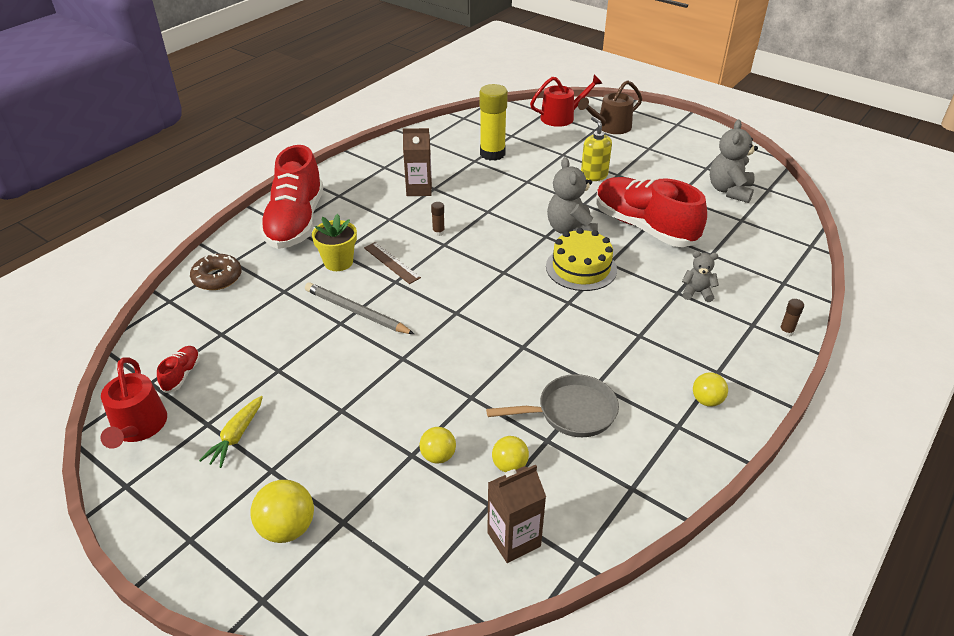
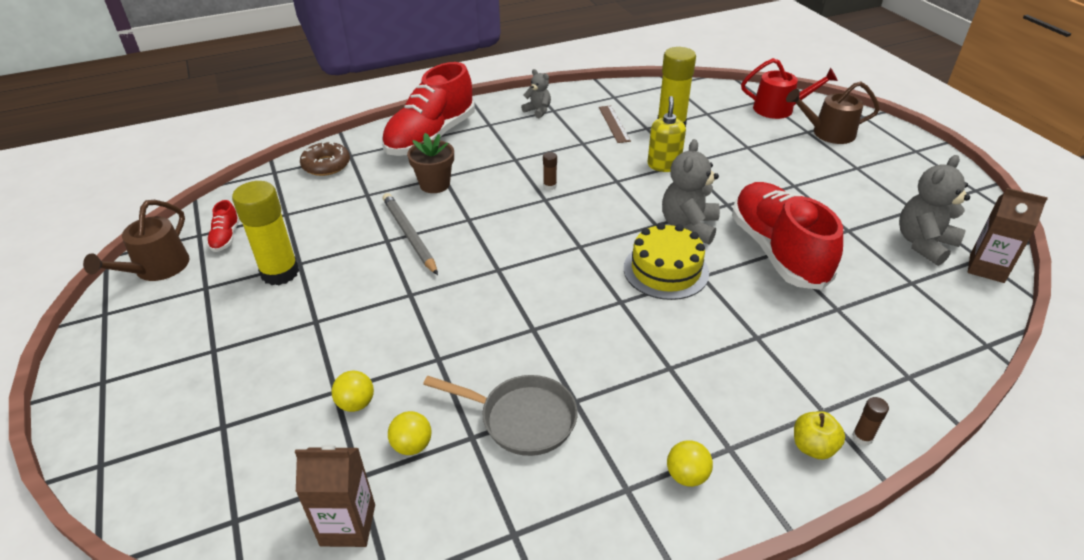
camera: 30 degrees right, 0 degrees up
red watering can [101,357,167,449] -> brown watering can [83,200,190,281]
red shoe [157,346,200,393] -> red shoe turned 135 degrees clockwise [207,200,240,252]
yellow carrot [199,396,263,468] -> none
yellow ball [250,480,314,543] -> none
yellow flower pot [312,214,357,271] -> brown flower pot [407,133,454,193]
brown ruler [364,242,421,284] -> brown ruler moved to [599,106,631,143]
brown carton [403,128,432,196] -> brown carton moved to [968,188,1048,283]
yellow soap dispenser [581,116,612,181] -> yellow soap dispenser moved to [648,96,686,172]
grey teddy bear [682,251,719,302] -> grey teddy bear moved to [521,69,551,118]
none -> yellow glue stick [232,181,299,285]
none -> yellow apple [794,411,845,460]

